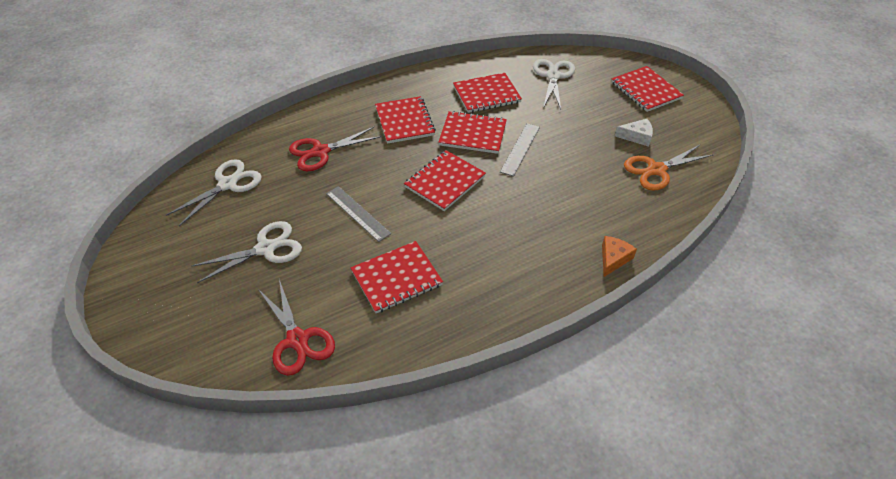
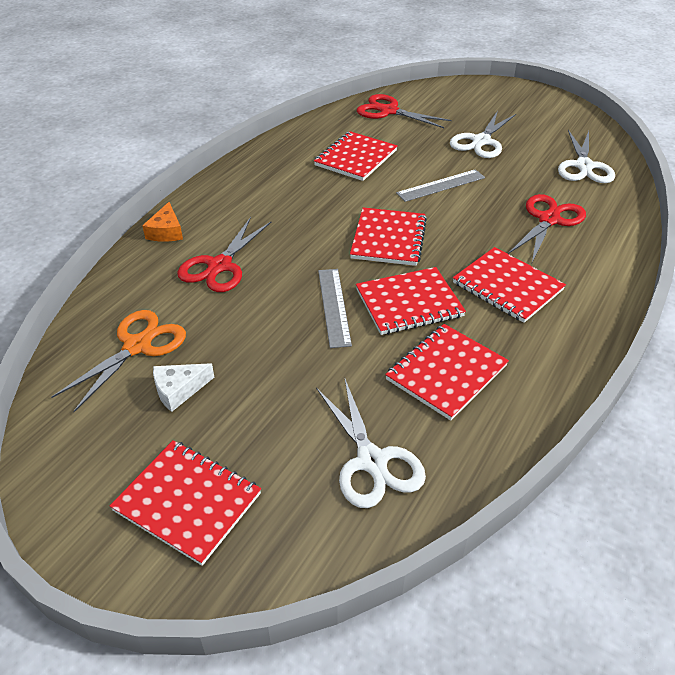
camera: 150 degrees right, 5 degrees down
grey ruler [326,186,391,242] -> grey ruler turned 45 degrees counterclockwise [396,169,485,202]
none -> red scissors [177,217,271,292]

